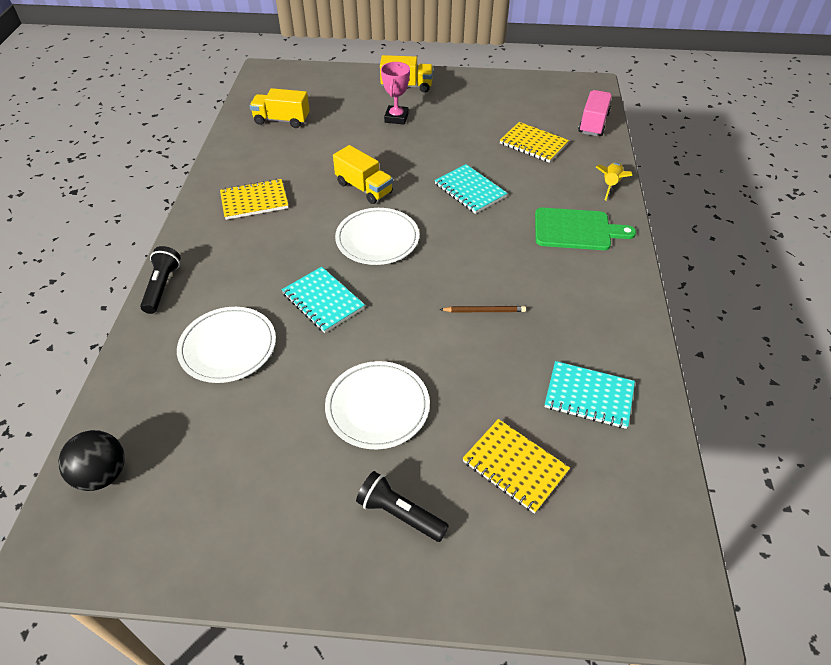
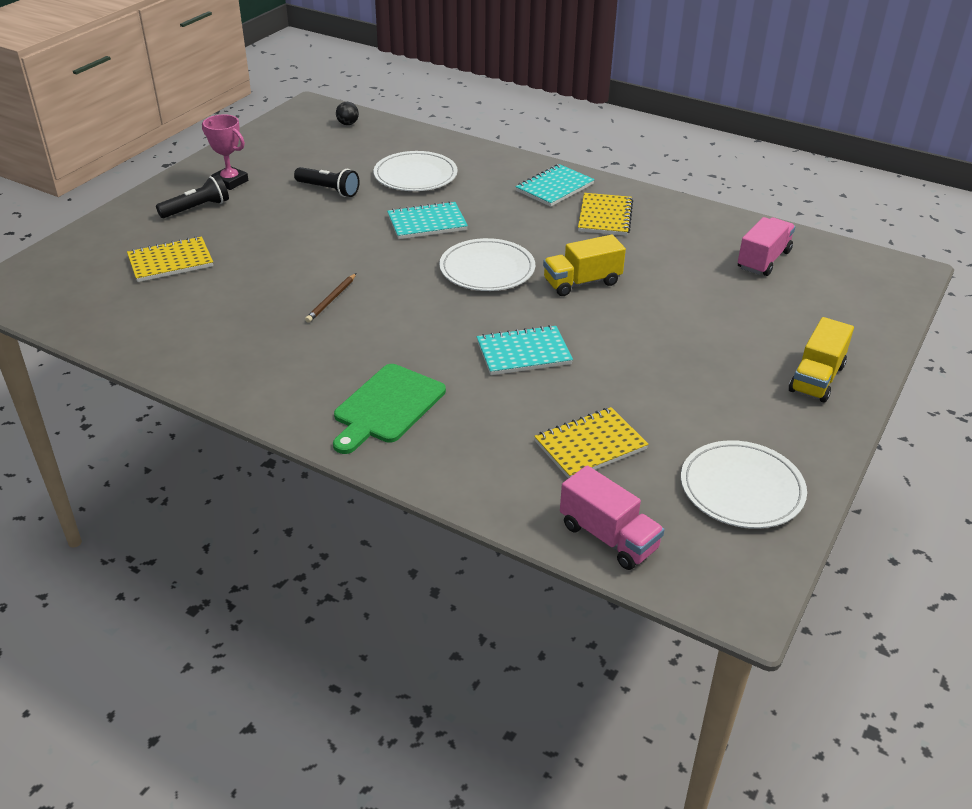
camera: 115 degrees right, 10 degrees down
black ball [58,430,125,491] -> black ball [336,102,359,125], size x0.57
black flashlight [140,246,181,314] -> black flashlight moved to [294,167,360,197]
yellow truck [250,88,310,128] -> pink truck [738,217,795,276]
white plate [325,361,430,449] -> white plate moved to [681,440,807,529]
pink trophy [381,62,410,125] -> pink trophy moved to [202,114,248,190]
turquoise notebook [545,361,635,429] -> turquoise notebook moved to [516,164,595,207]
yellow rocket [596,162,632,200] -> none

